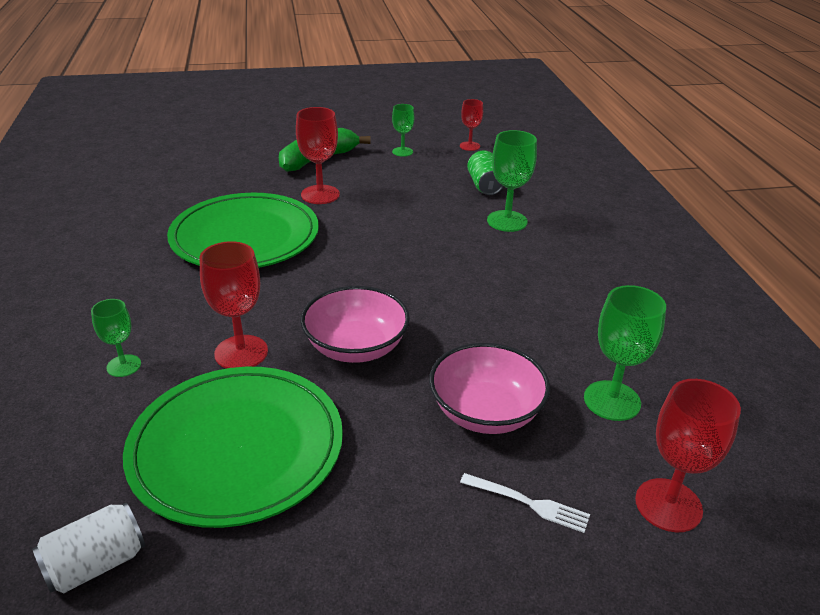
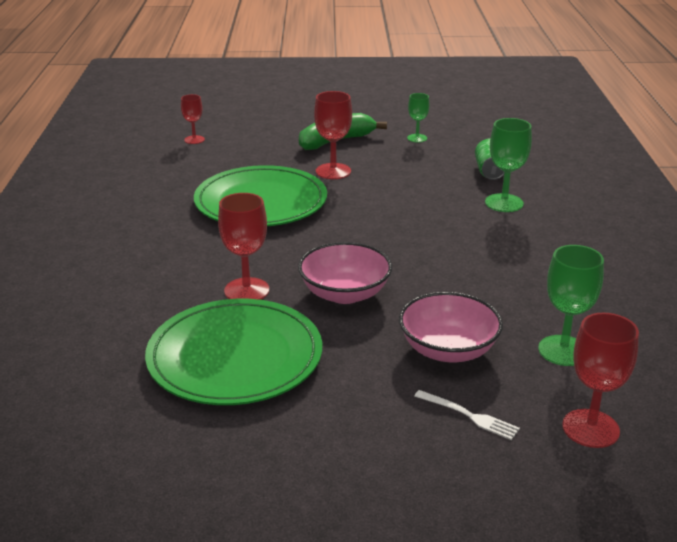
camera: 10 degrees right, 5 degrees down
white can [32,503,145,593] -> none
green goblet [91,299,141,377] -> none
red goblet [460,99,483,151] -> red goblet moved to [181,94,205,144]

